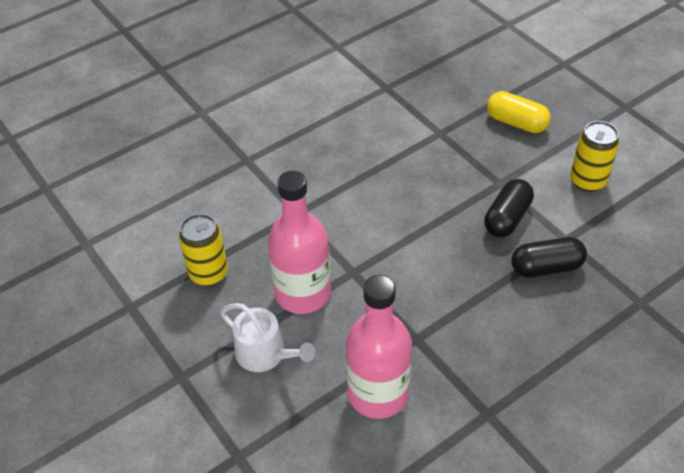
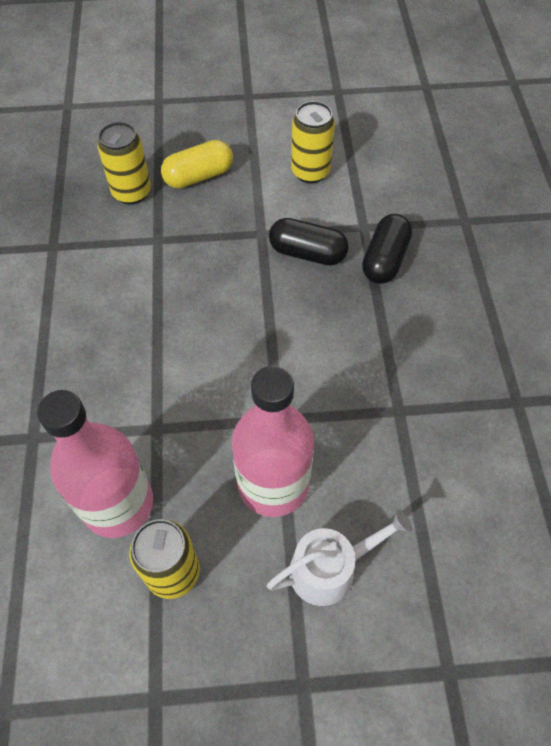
camera: 60 degrees left, 10 degrees up
pink bottle [346,275,412,419] -> pink bottle moved to [37,390,153,538]
black capsule [484,179,534,237] -> black capsule turned 45 degrees counterclockwise [269,218,349,266]
none -> yellow can [98,122,151,205]

